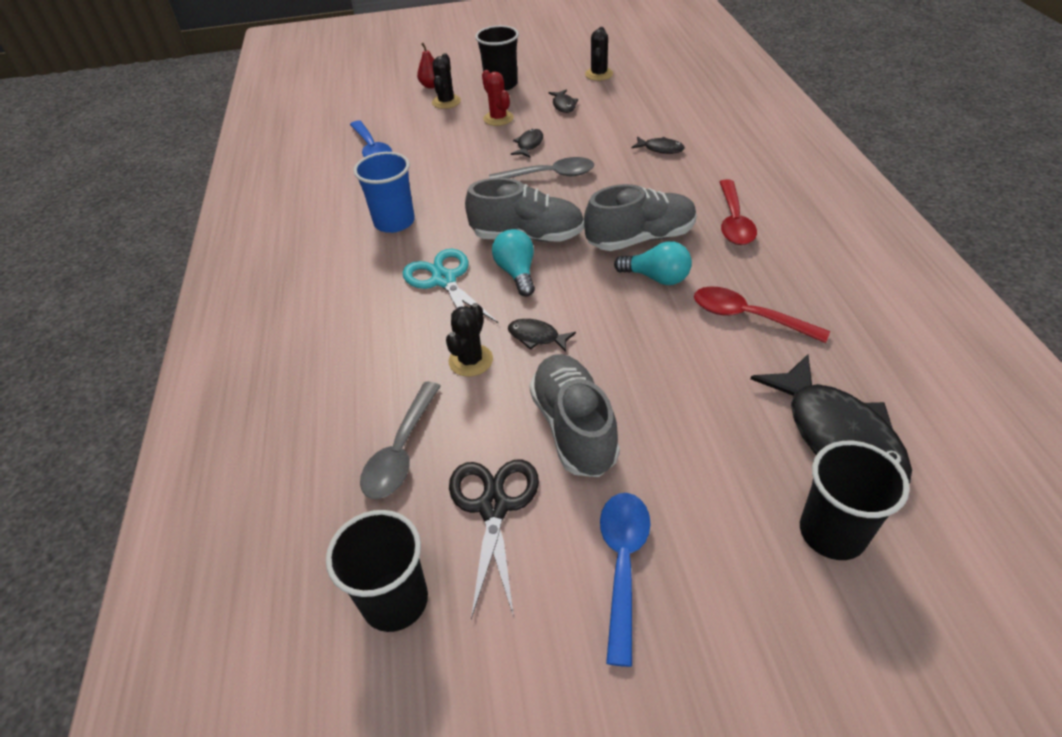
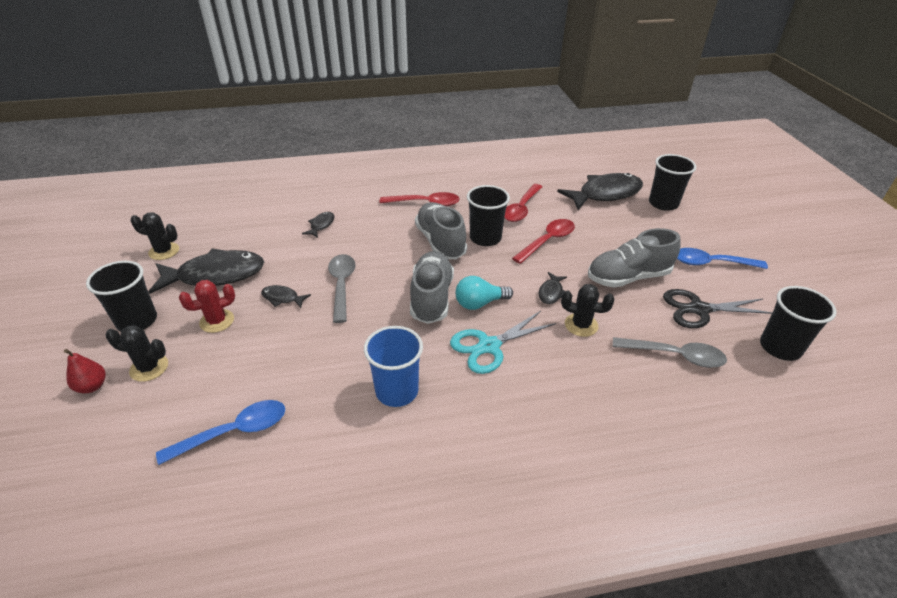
camera: 95 degrees left, 5 degrees down
black fish [548,89,578,113] -> black fish [149,248,264,294], size x2.25
turquoise light bulb [614,241,692,285] -> black cup [467,185,510,246]
none -> red spoon [512,219,575,264]

